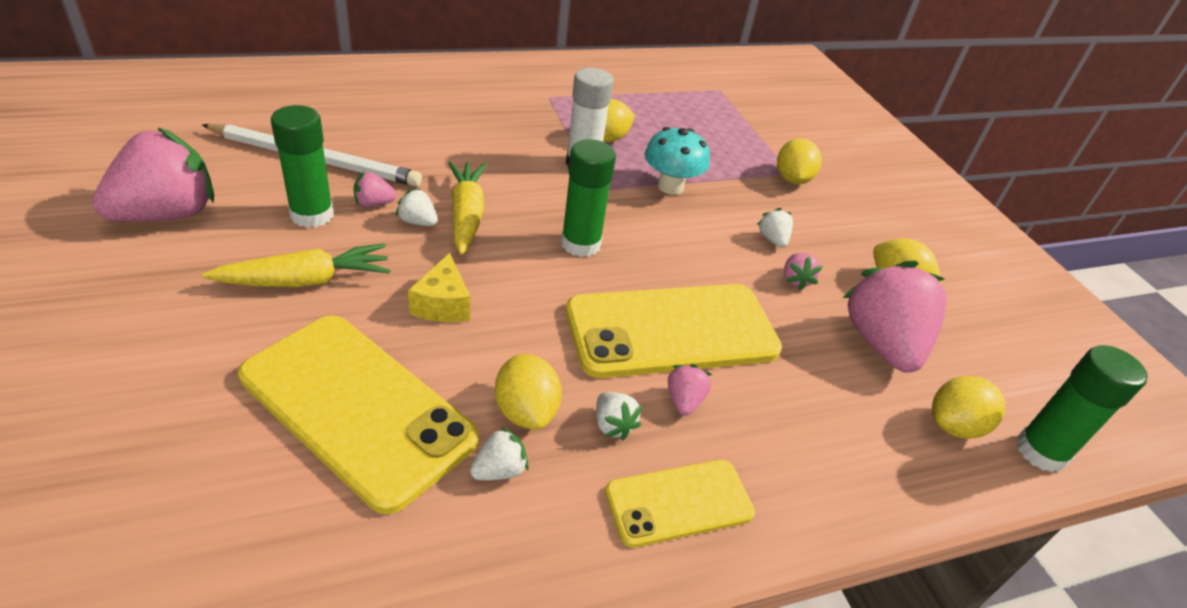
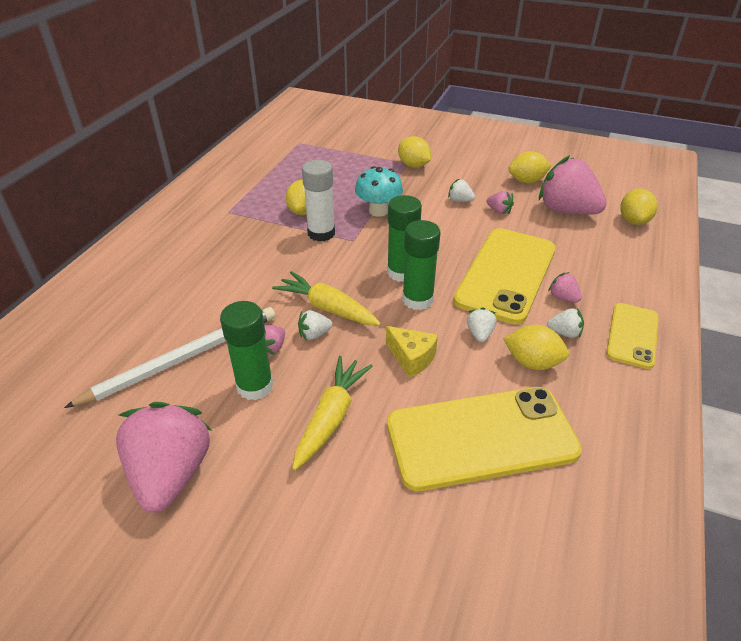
camera: 45 degrees left, 0 degrees up
white strawberry [470,426,529,480] -> white strawberry moved to [467,307,496,342]
green glue stick [1016,345,1148,472] -> green glue stick moved to [402,220,440,310]

